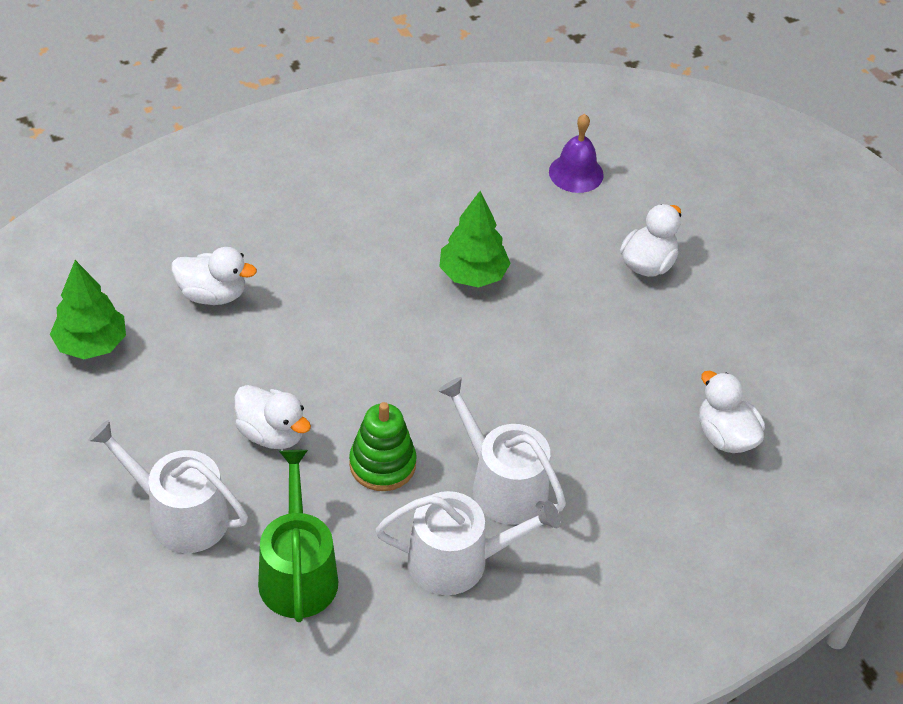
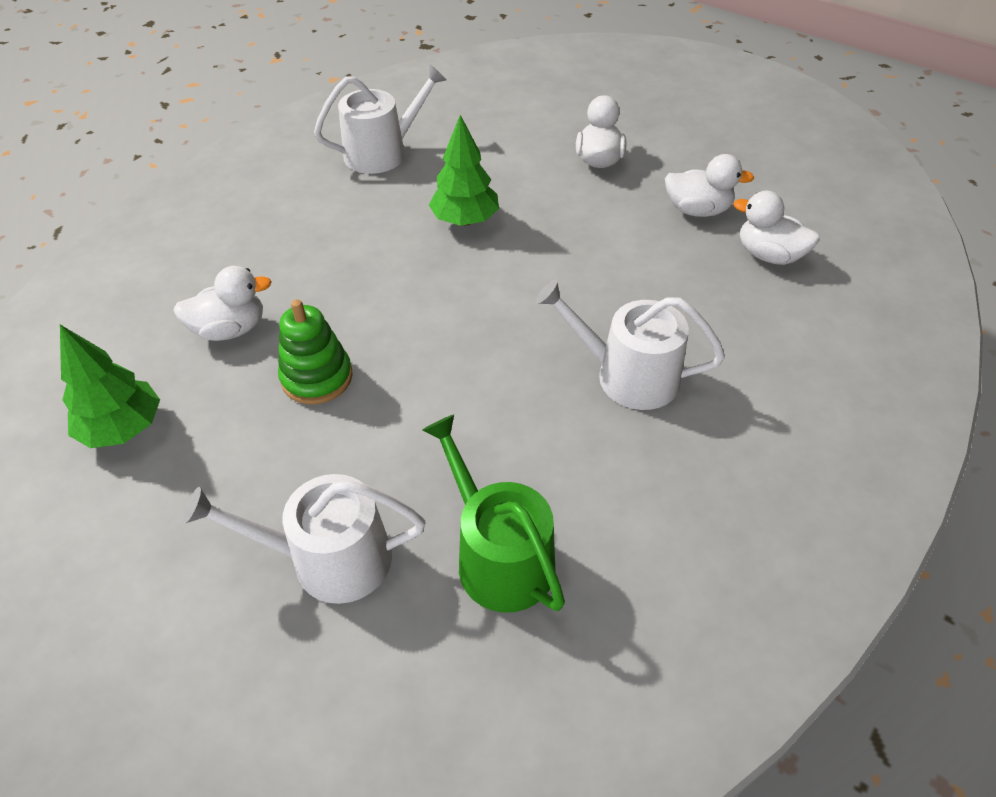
camera: 25 degrees left, 0 degrees up
white duck [234,385,311,449] -> white duck moved to [665,154,755,217]
green stacking toy [349,402,417,491] -> green stacking toy moved to [278,299,353,404]
white watering can [376,491,561,595] -> white watering can moved to [314,64,447,174]
purple bell [549,114,604,193] -> none

